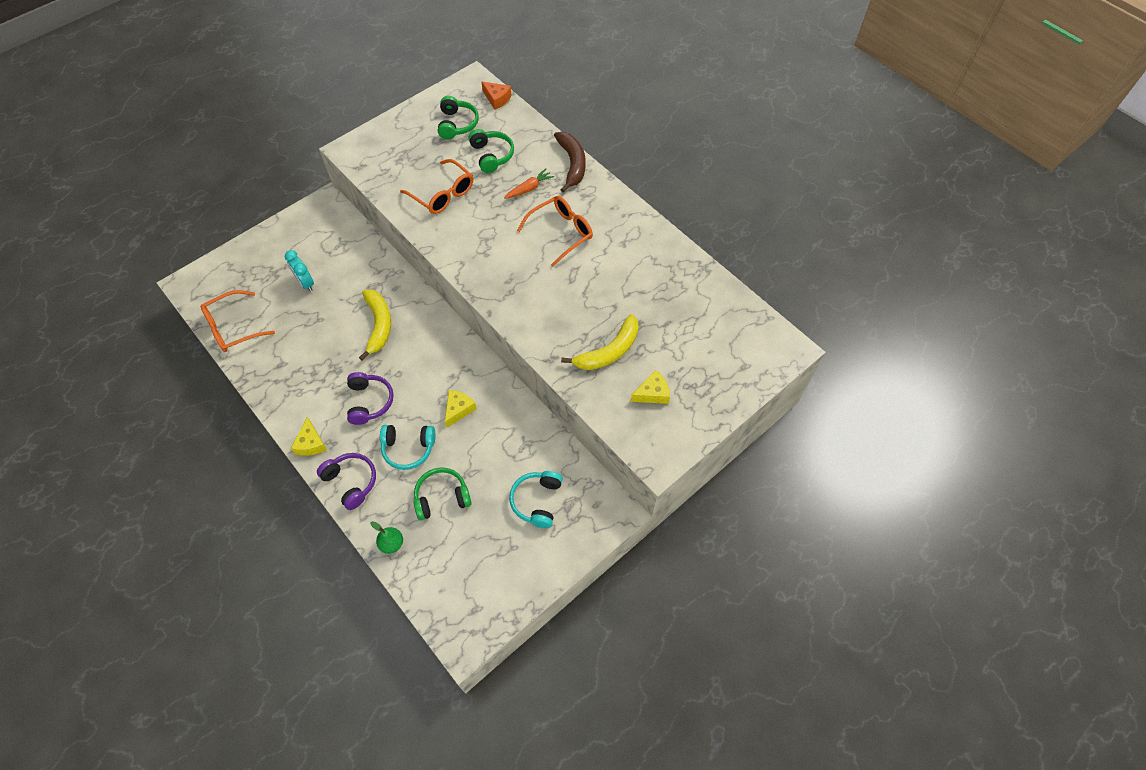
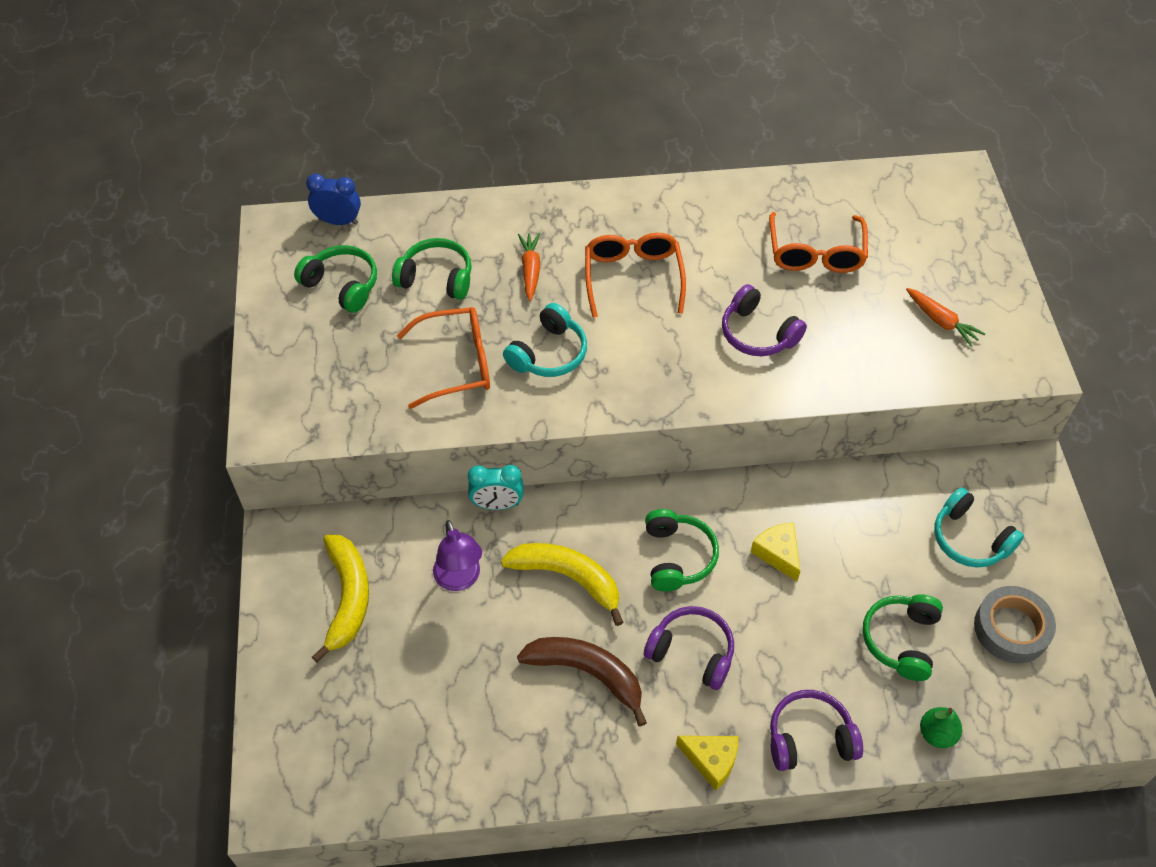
camera: 55 degrees left, 5 degrees down
orange glasses [201,290,275,352] -> orange glasses moved to [769,212,868,273]
turquoise clock [285,250,314,292] -> turquoise clock moved to [468,465,523,510]
turquoise headphones [380,425,435,470] -> turquoise headphones moved to [503,303,587,377]
orange cheese [482,82,512,110] -> blue clock [306,173,361,225]
brown banana [554,132,586,193] -> brown banana moved to [517,637,647,726]
yellow banana [561,314,639,370] -> yellow banana moved to [312,534,369,663]
yellow cheese [631,370,670,404] -> orange carrot [906,288,986,347]
none -> purple lamp [433,520,482,591]
none -> green headphones [645,509,719,592]
none -> purple headphones [722,284,807,356]
none -> grey tape [974,586,1056,663]

